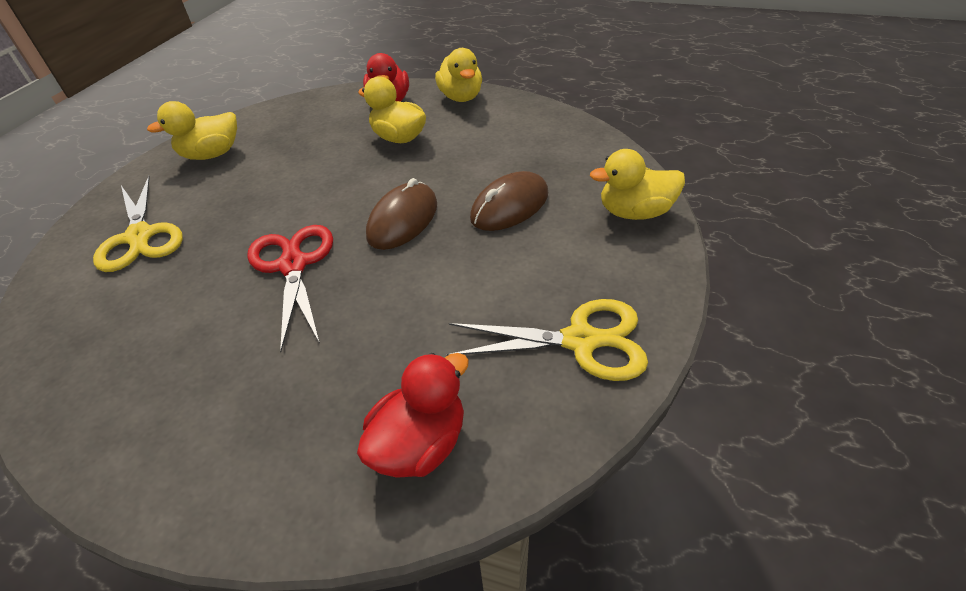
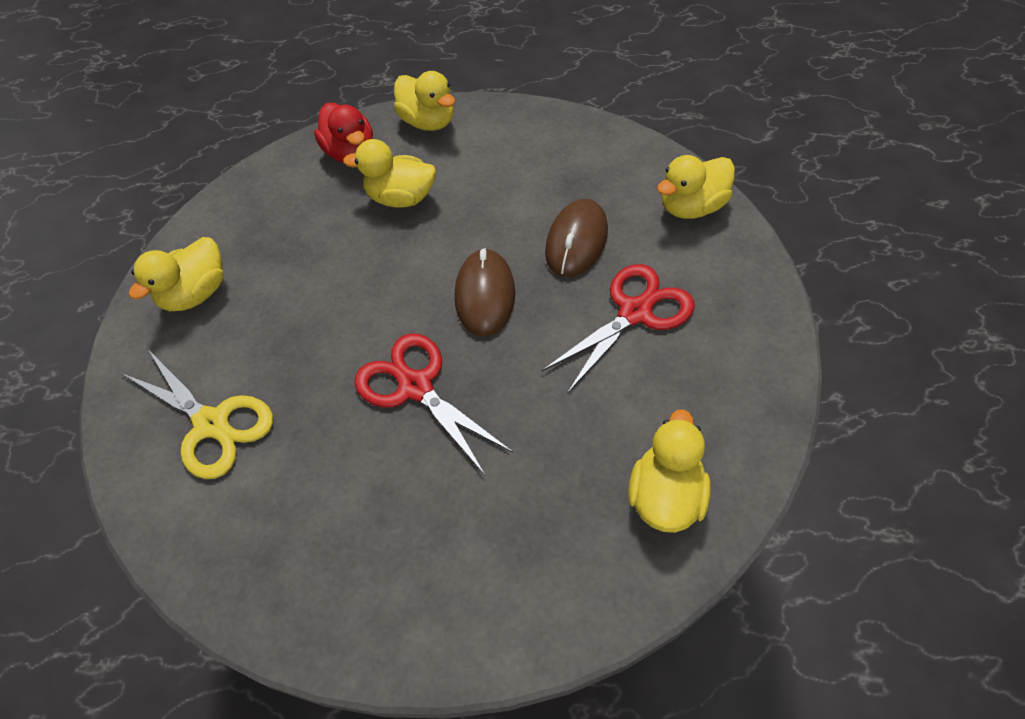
camera: 25 degrees left, 10 degrees up
red duck [357,353,469,478] -> yellow duck [628,409,711,533]
yellow scissors [447,299,648,381] -> none
none -> red scissors [542,264,695,393]

